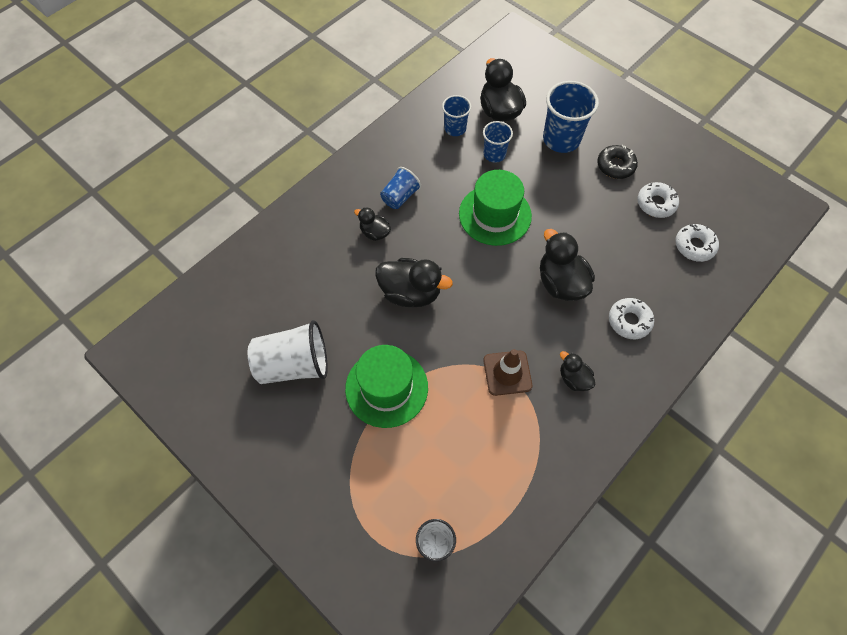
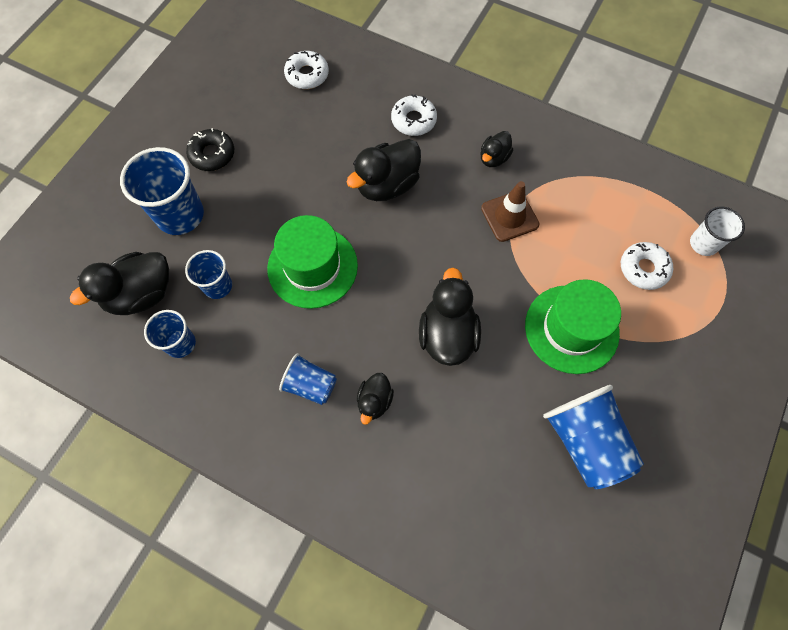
camera: 105 degrees left, 5 degrees up
white cup [248,320,328,384] -> blue cup [543,385,644,489]
white donut [637,182,679,218] -> white donut moved to [621,242,673,290]

